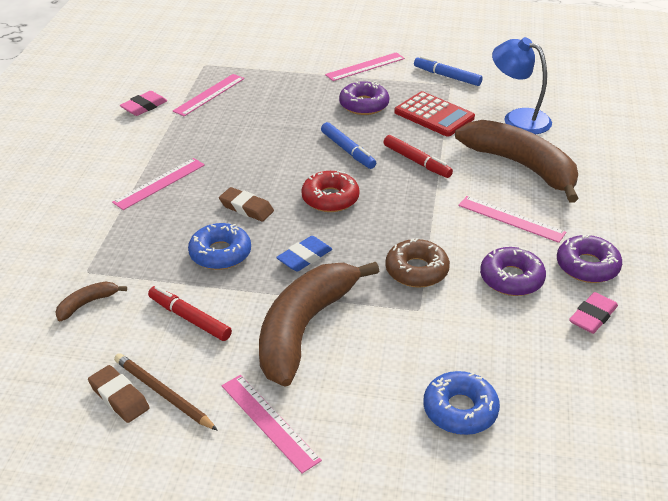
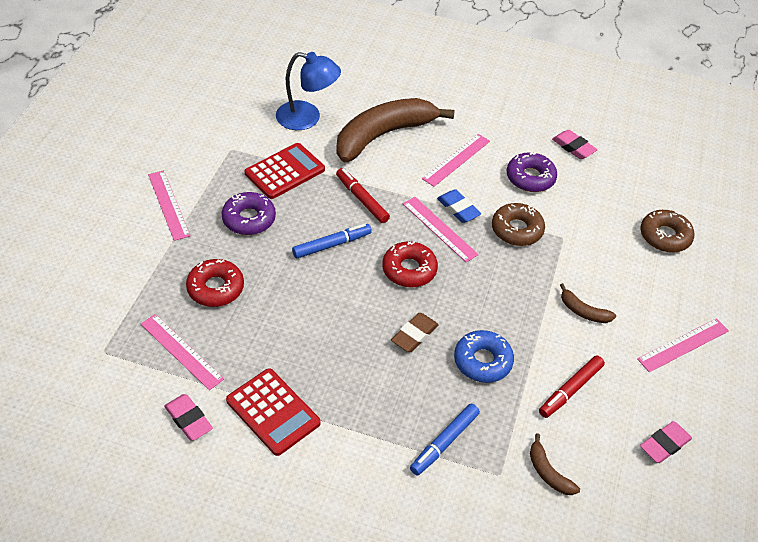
camera: 85 degrees left, 10 degrees up
brown eraser [88,365,150,423] -> pink eraser [640,421,692,463]
pink ruler [112,158,205,210] -> pink ruler moved to [403,197,479,262]
brown pencil [114,353,218,431] -> none
brown banana [259,262,379,387] -> brown banana [560,283,616,323], size x0.41
blue eraser [276,236,332,272] -> blue eraser moved to [437,189,481,223]
red marker [384,135,453,178] -> red marker turned 90 degrees counterclockwise [336,168,390,223]
blue marker [414,56,483,86] -> blue marker moved to [410,404,480,475]
blue donut [423,371,500,435] -> brown donut [640,210,694,253]
blue lamp [492,37,552,134] -> blue lamp turned 120 degrees counterclockwise [276,52,341,130]
purple donut [557,234,622,283] -> none
none -> red donut [186,259,244,307]
none -> red calculator [226,368,321,456]

